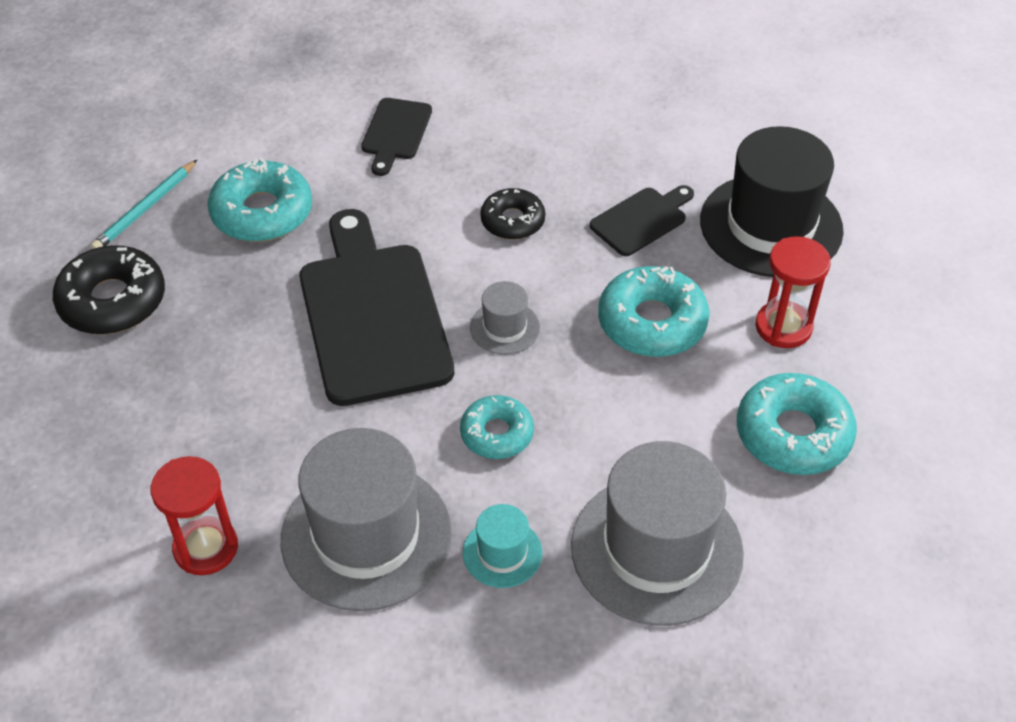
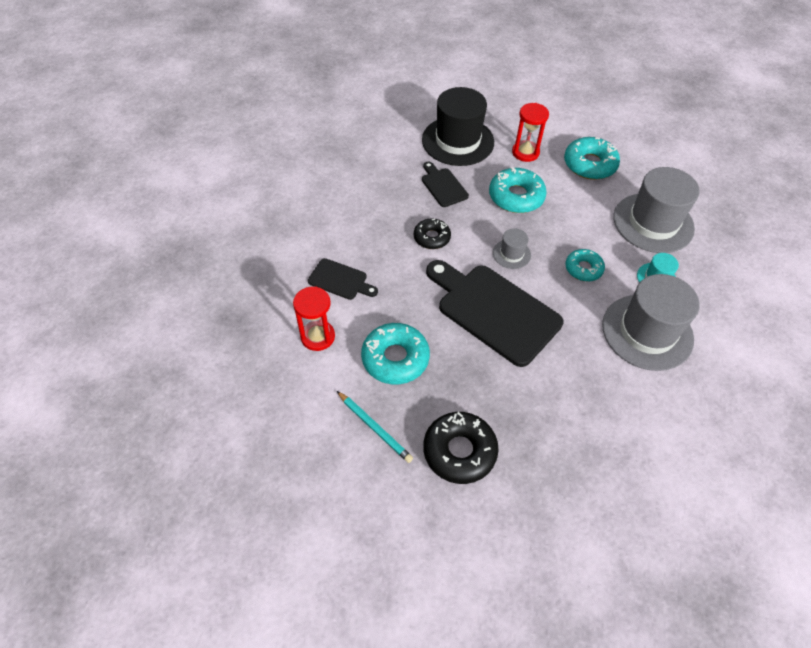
camera: 80 degrees left, 5 degrees up
red hourglass [151,456,238,575] -> red hourglass moved to [293,286,335,351]
black cutting board [300,209,455,406] -> black cutting board turned 45 degrees clockwise [426,260,563,367]

